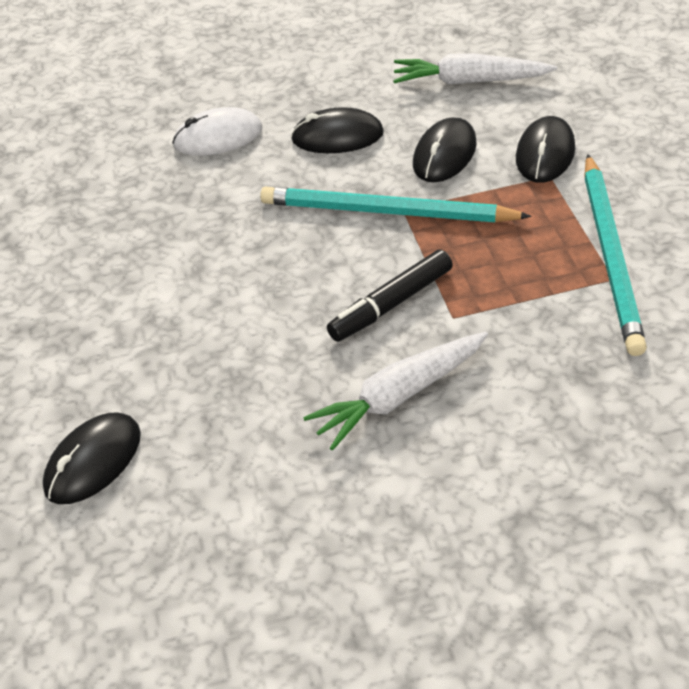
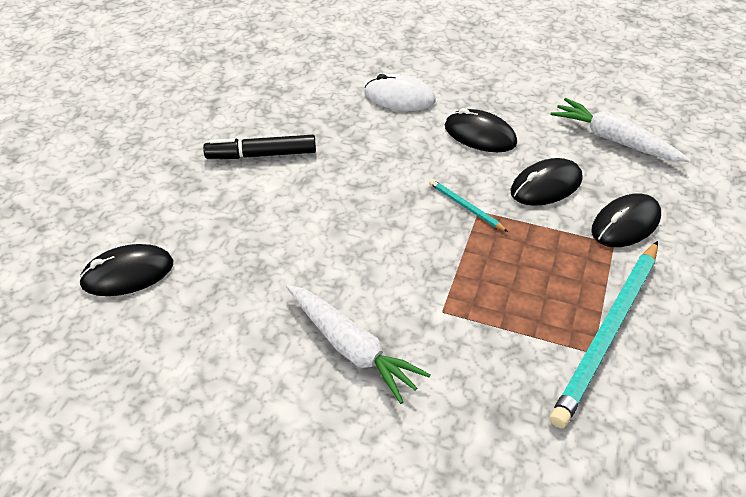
camera: 30 degrees right, 0 degrees up
turquoise pencil [260,187,531,222] -> turquoise pencil [429,179,508,232], size x0.44
white carrot [303,332,488,451] -> white carrot turned 135 degrees counterclockwise [286,285,431,404]
black marker [327,249,453,342] -> black marker moved to [203,135,316,159]

